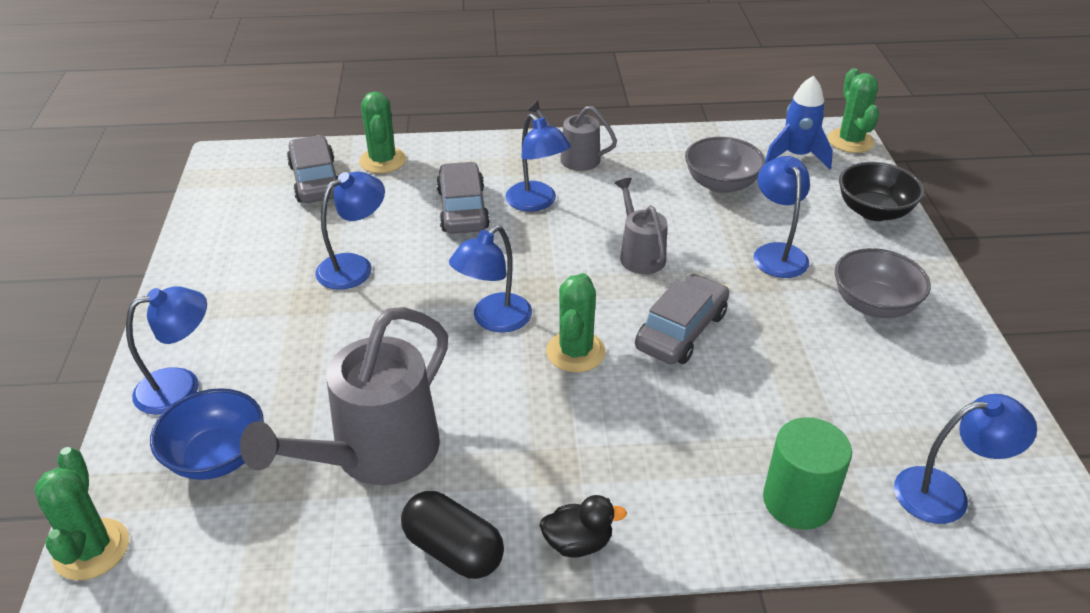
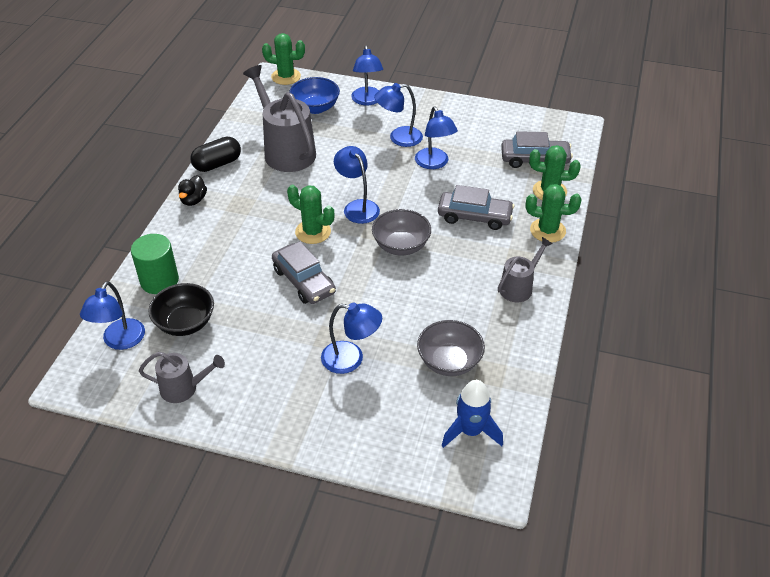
camera: 110 degrees right, 5 degrees up
blue lamp [505,114,571,212] -> blue lamp moved to [374,83,423,147]
grey watering can [615,178,667,274] -> grey watering can moved to [139,352,225,403]
green cactus [828,68,879,153] -> green cactus moved to [526,184,581,243]
grey bowl [835,248,931,318] -> grey bowl moved to [372,209,431,255]
black bowl [839,162,924,221] -> black bowl moved to [148,283,214,336]

